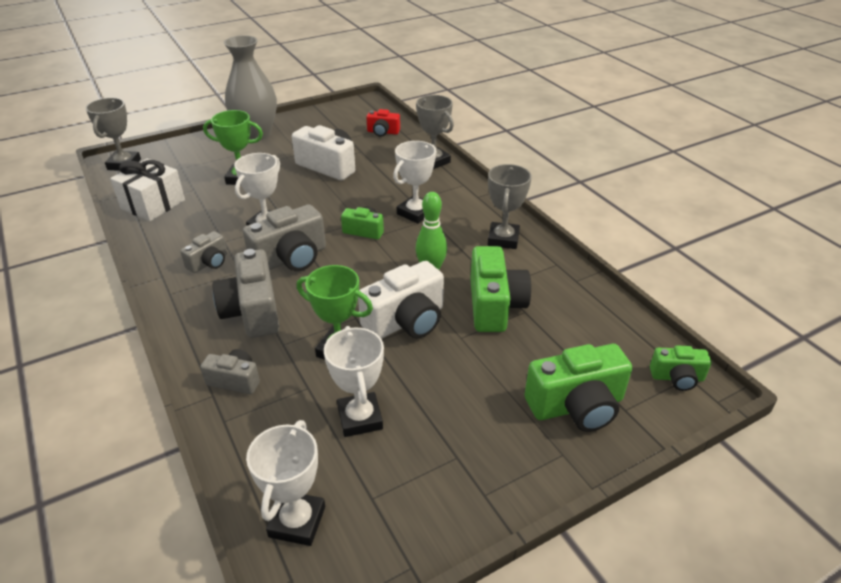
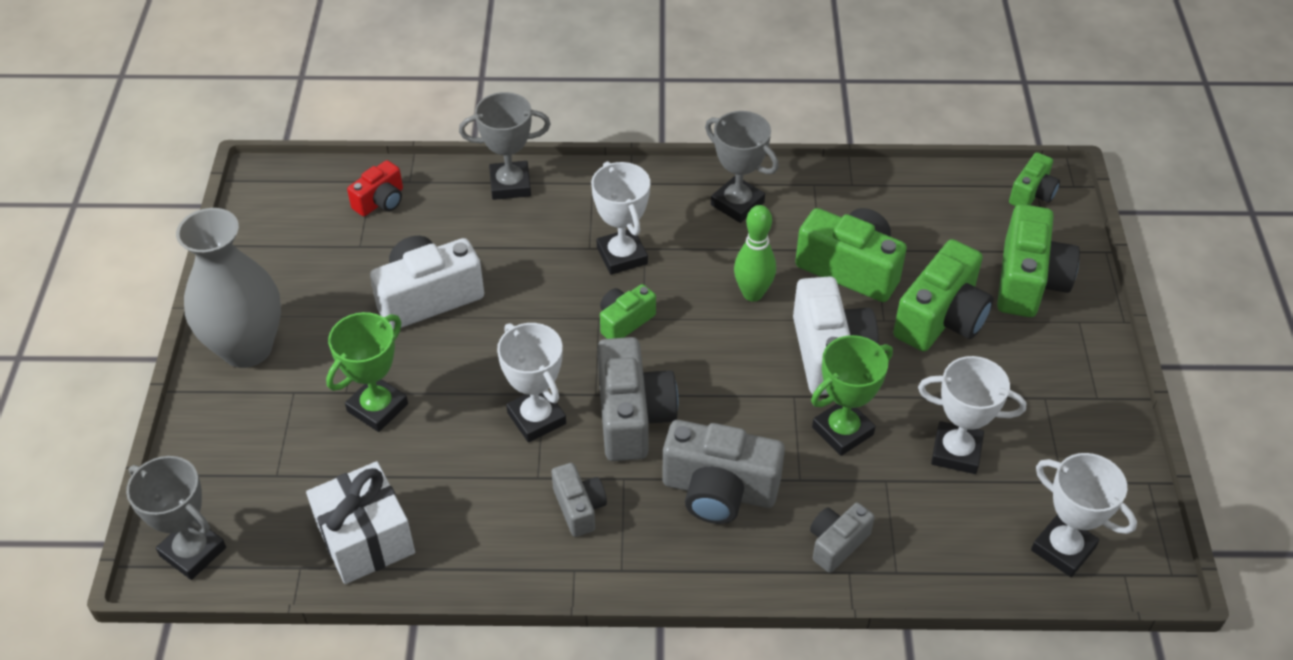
camera: 60 degrees left, 10 degrees up
none -> green camera [893,239,993,351]

